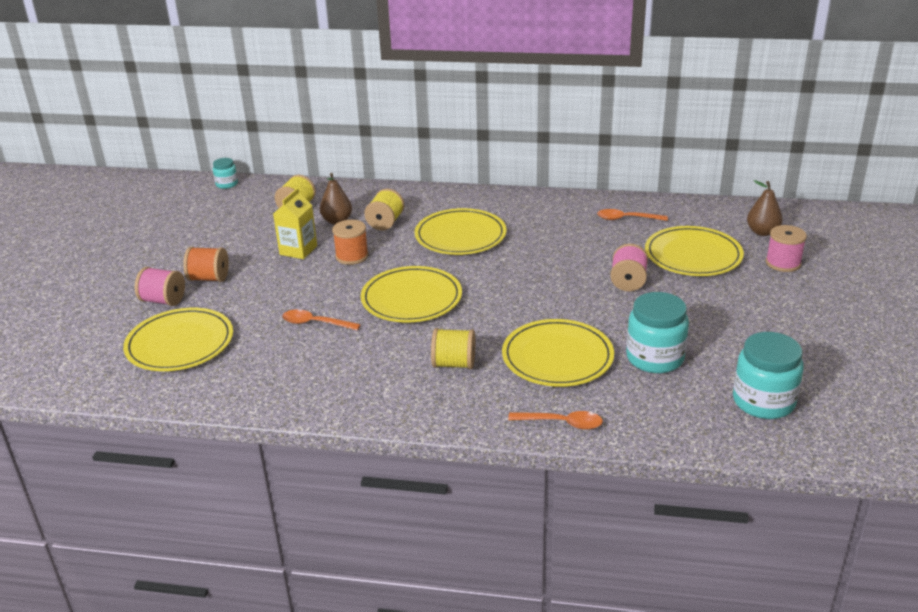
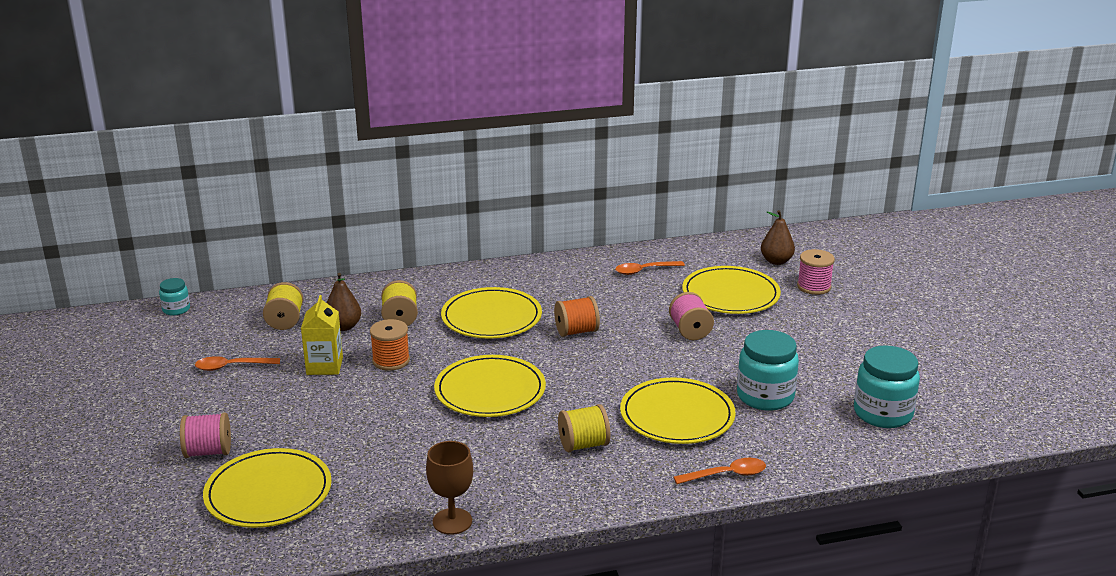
camera: 25 degrees left, 5 degrees down
orange spool [183,247,229,282] -> orange spool moved to [554,296,600,337]
orange spoon [282,309,361,330] -> orange spoon moved to [195,356,280,371]
none -> brown goblet [426,441,473,535]

